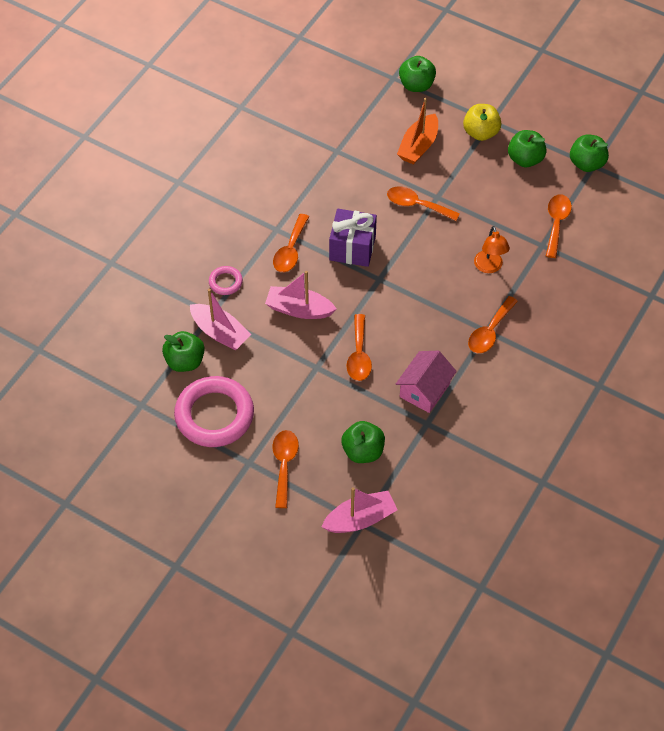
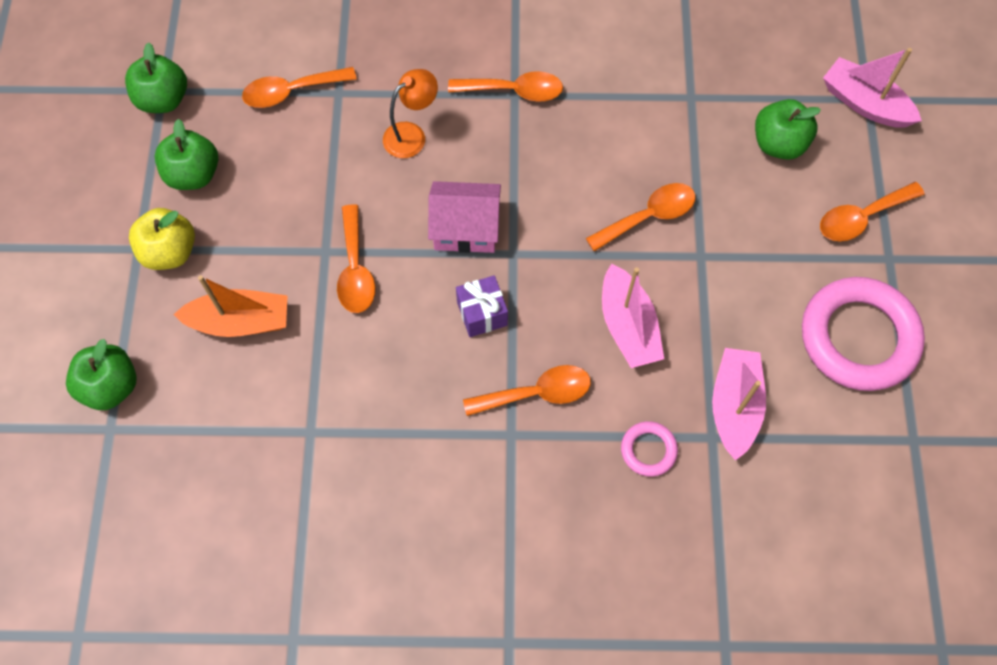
camera: 120 degrees left, 10 degrees up
green apple [162,331,205,372] -> none
purple gift [329,209,377,267] -> purple gift [456,275,508,337], size x0.64
pink house [396,351,457,413] -> pink house moved to [428,181,501,253]

